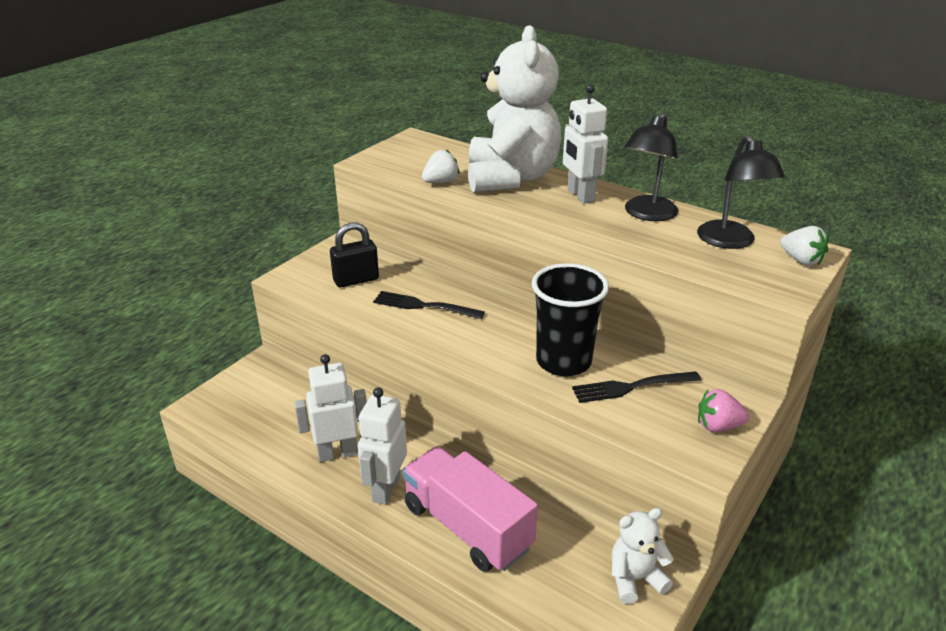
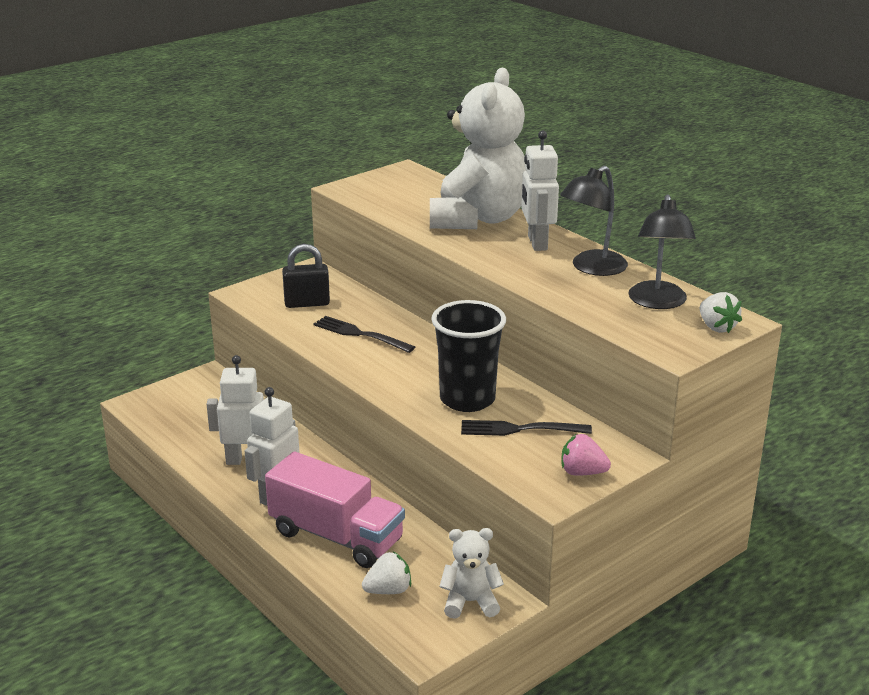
camera: 15 degrees right, 5 degrees down
pink truck [402,446,538,572] -> pink truck turned 150 degrees clockwise [265,451,405,568]
white strawberry [422,149,460,183] -> white strawberry moved to [362,552,411,594]

